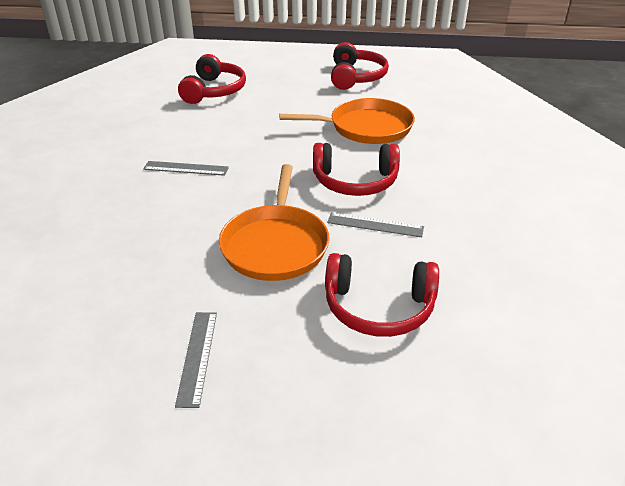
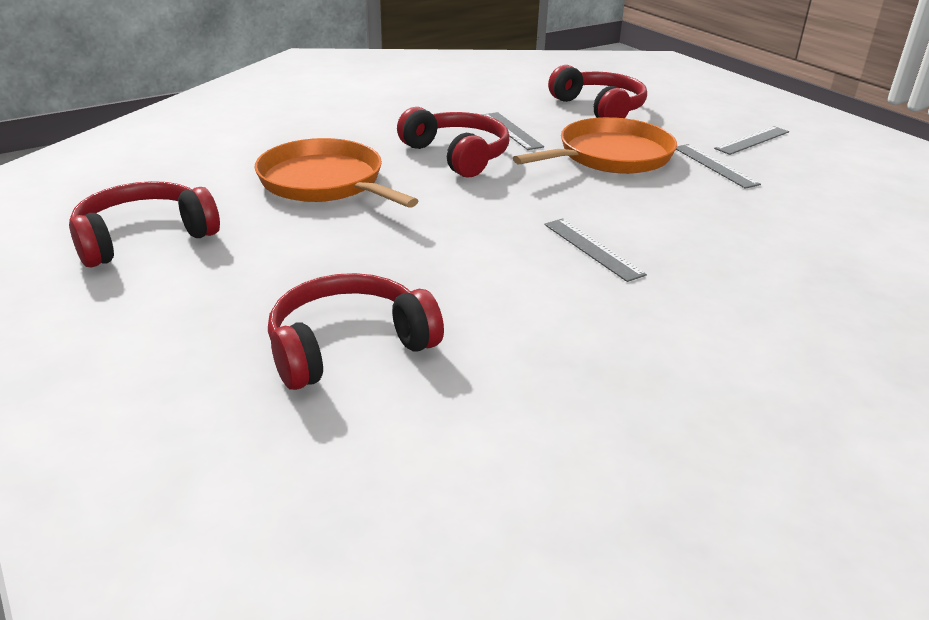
camera: 130 degrees left, 5 degrees down
none -> grey ruler [676,144,761,189]

